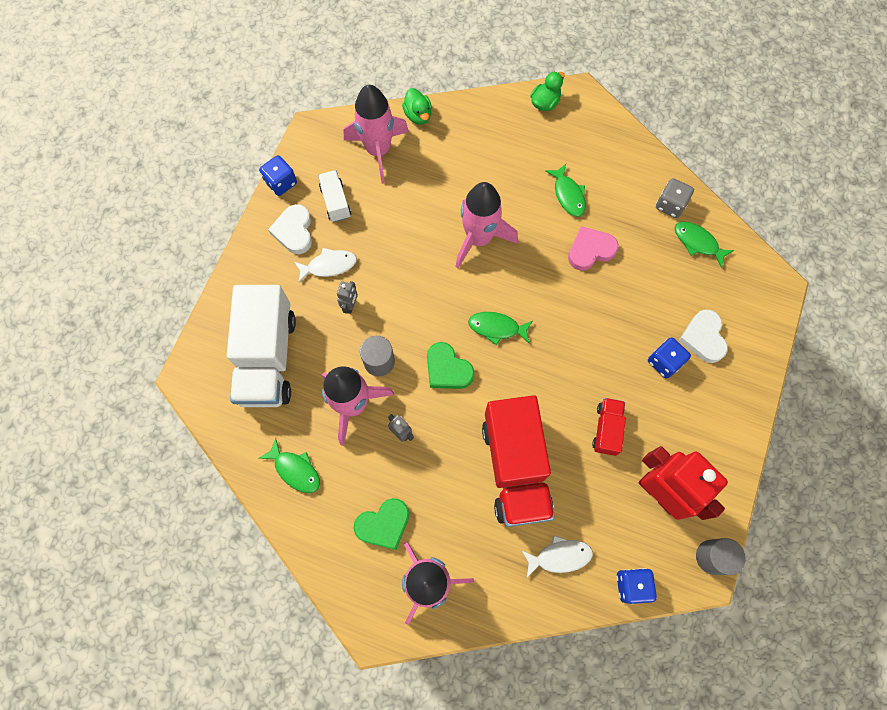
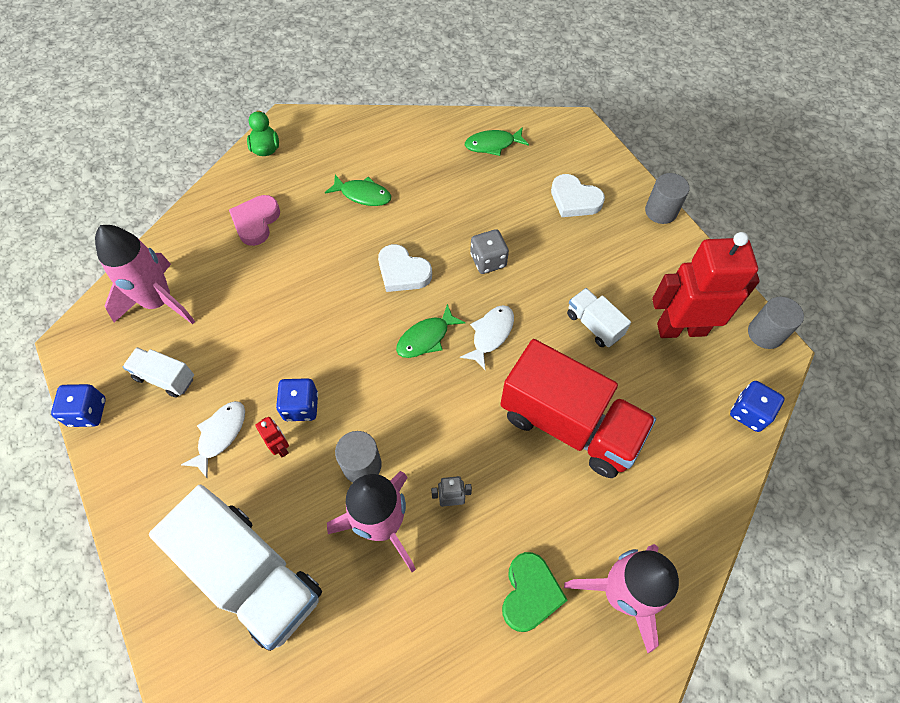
camera: 50 degrees left, 10 degrees down
green fish [259,438,320,493] -> none
white heart [268,204,312,254] -> white heart moved to [378,244,432,292]
grey robot [337,281,358,314] -> red robot [255,417,289,457]
green duck [402,88,432,125] -> none
green heart [427,342,474,389] -> none
pink rocket [455,182,518,268] -> none
white fish [521,535,593,577] -> white fish moved to [460,305,514,370]
pink heart [568,226,619,271] -> pink heart moved to [229,195,280,246]
red truck [592,398,626,456] -> white truck [567,288,631,347]
blue dice [648,337,691,378] -> blue dice moved to [276,378,318,421]
grey dice [656,178,694,218] -> grey dice moved to [470,229,509,274]
none -> grey cylinder [645,173,690,224]

